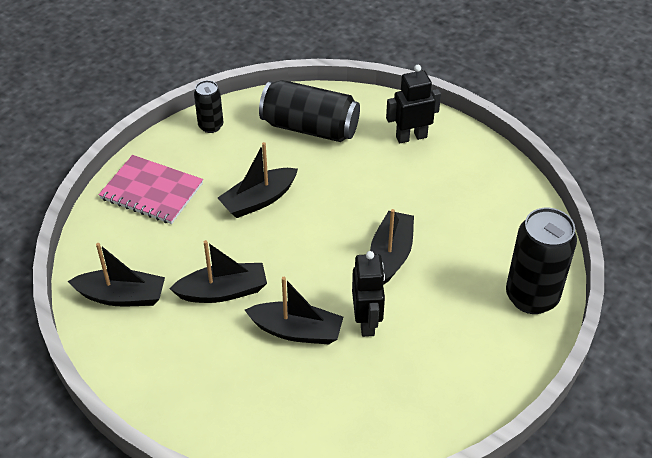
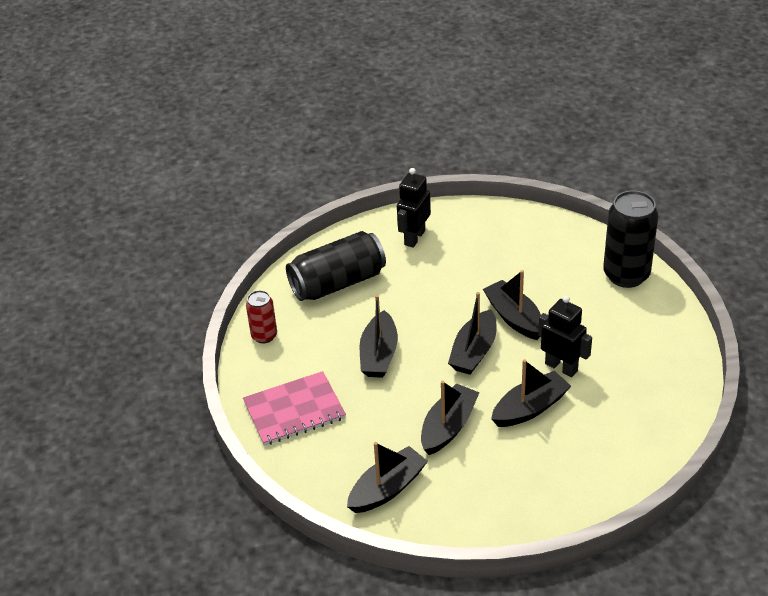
camera: 45 degrees left, 5 degrees down
black can [194,80,223,133] -> red can [246,290,277,343]
none -> black boat [448,292,496,375]

